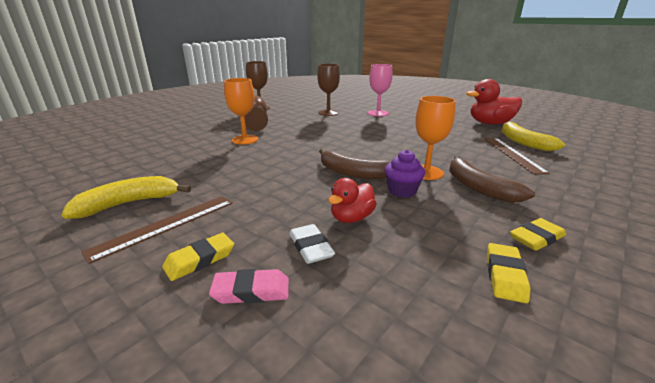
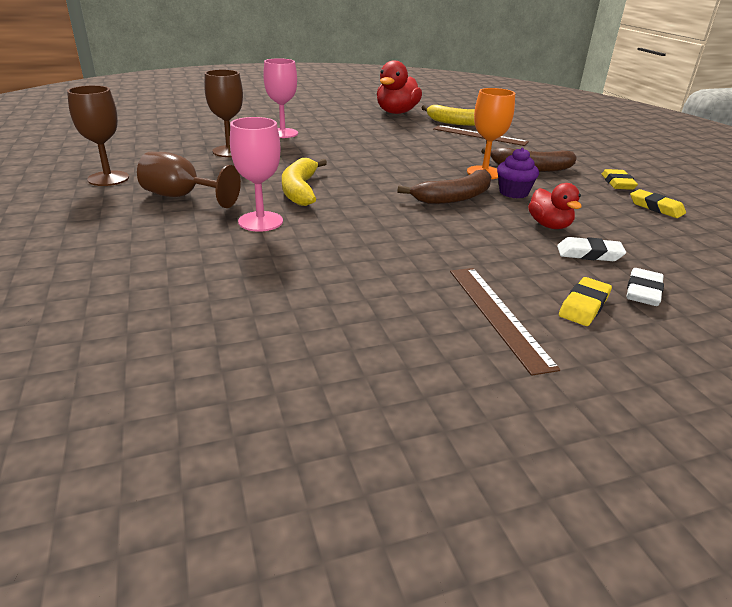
camera: 60 degrees left, 5 degrees up
yellow banana [62,176,191,219] -> yellow banana moved to [282,158,327,206]
yellow eraser [162,233,234,281] -> yellow eraser turned 45 degrees clockwise [559,277,612,326]
pink eraser [209,269,289,304] -> white eraser [626,268,664,306]
orange goblet [224,78,258,145] -> pink goblet [230,117,283,232]

